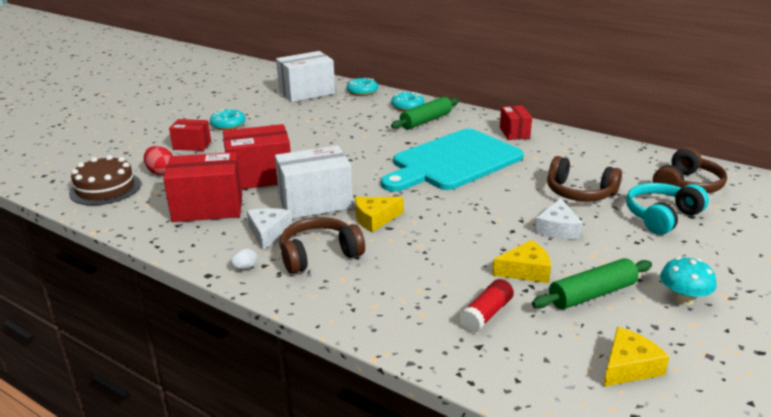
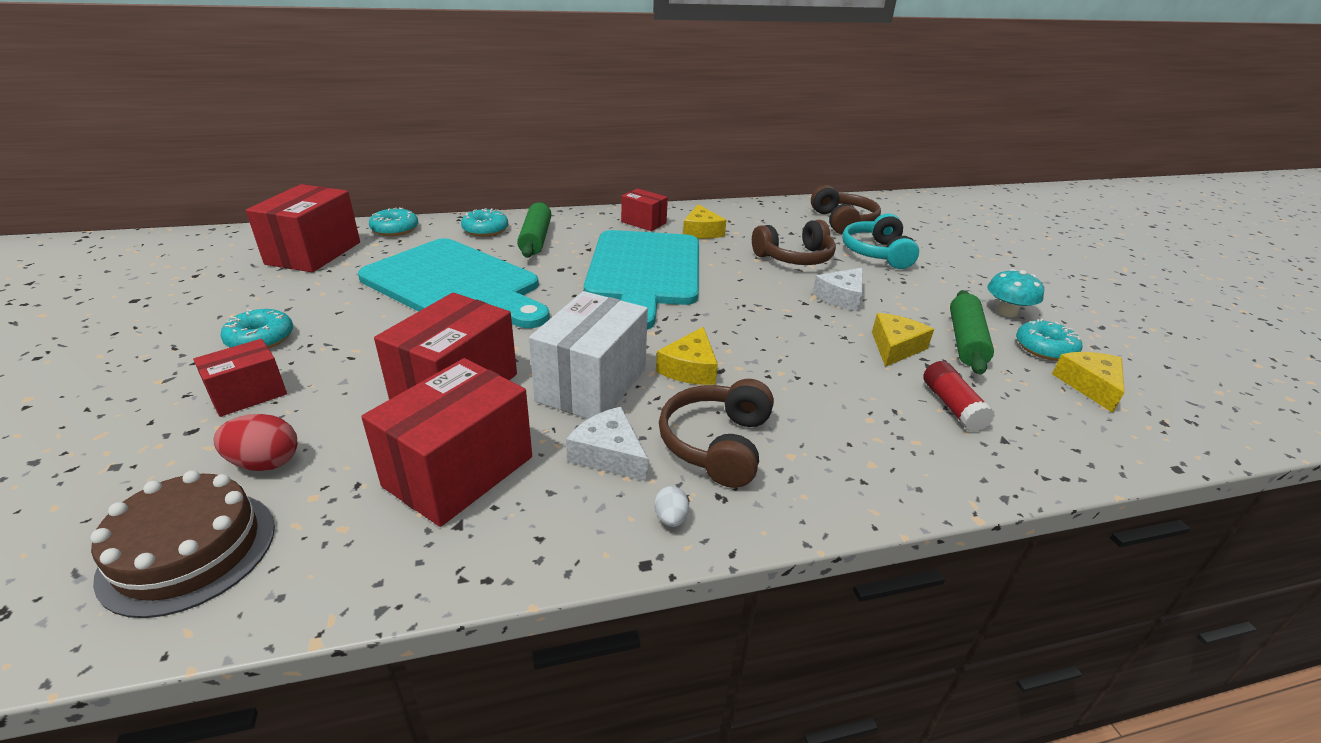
camera: 50 degrees left, 5 degrees up
white box [276,51,335,102] -> red box [246,184,360,272]
white cheese [534,198,583,239] -> white cheese turned 75 degrees clockwise [813,268,863,311]
none -> turquoise cutting board [358,238,550,328]
none -> yellow cheese [683,204,726,239]
none -> turquoise donut [1016,319,1082,361]

